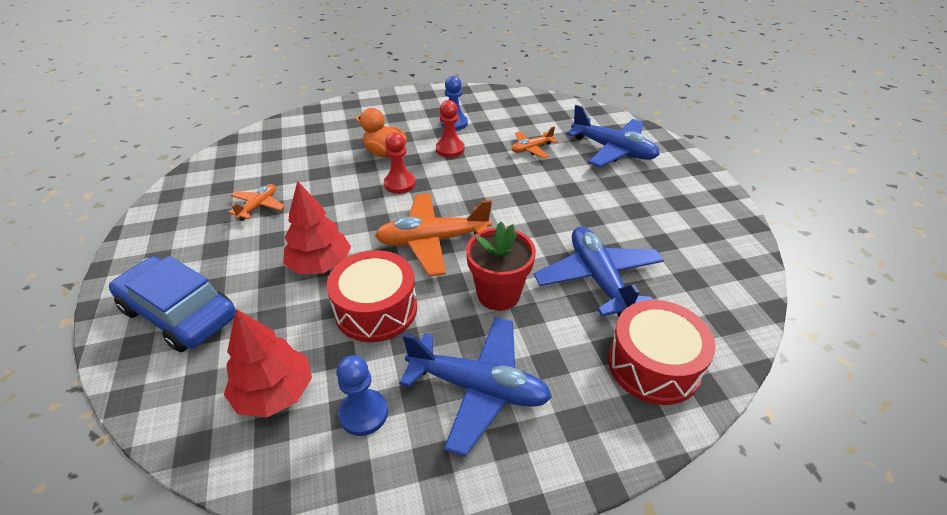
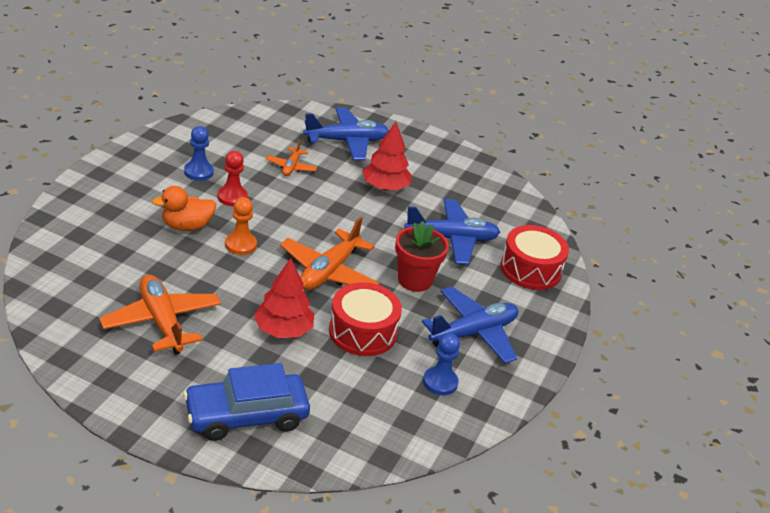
camera: 55 degrees left, 5 degrees down
red tree [224,309,312,417] -> red tree moved to [362,122,412,190]
orange plane [228,184,285,221] -> orange plane [99,275,221,355], size x1.88
red pawn [384,132,416,194] -> orange pawn [225,197,257,255]
blue plane [534,227,664,316] -> blue plane turned 150 degrees clockwise [404,199,500,265]

